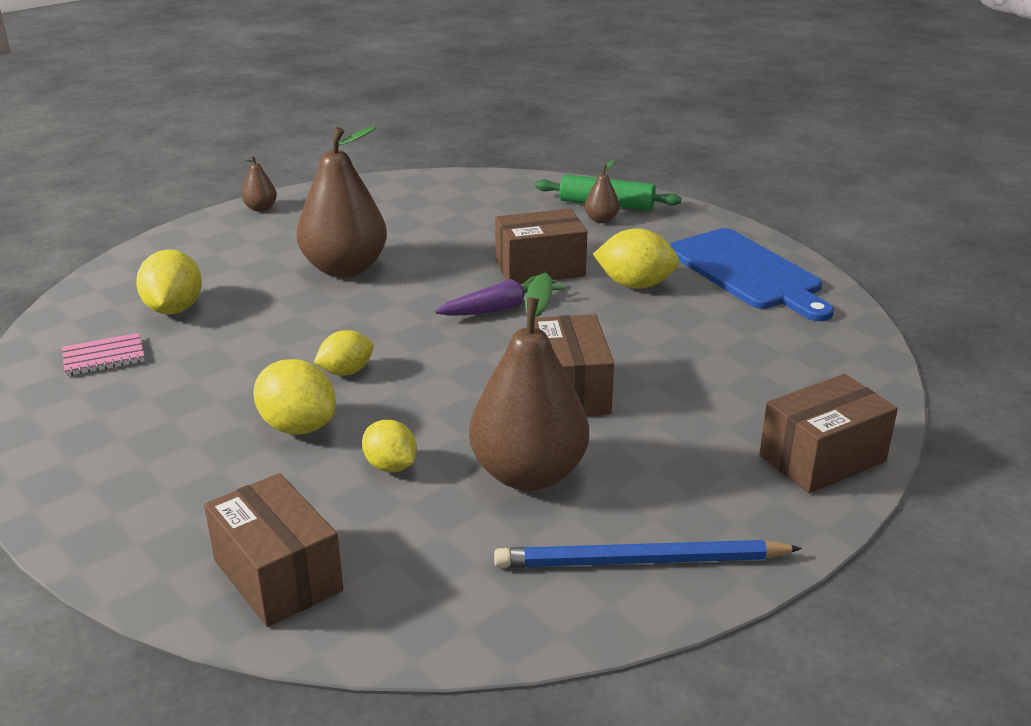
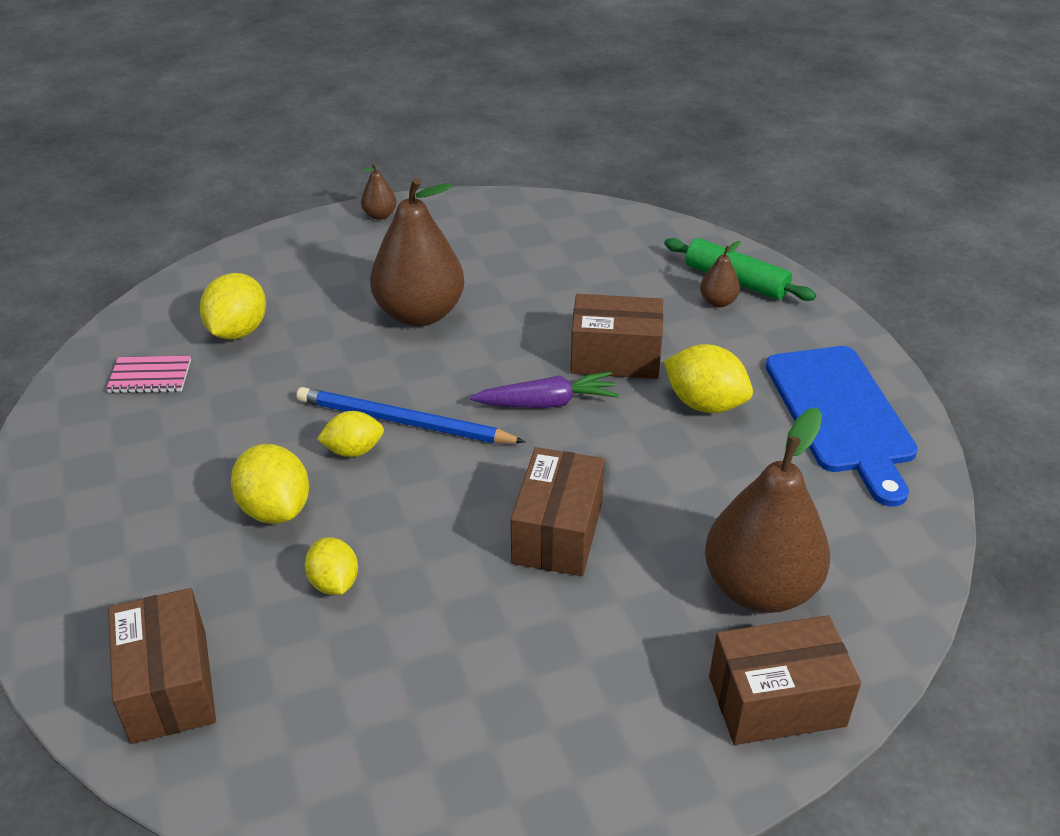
camera: 20 degrees right, 10 degrees up
brown pear [469,273,589,491] -> brown pear moved to [705,407,830,613]
blue pencil [494,540,802,568] -> blue pencil moved to [297,387,525,443]

